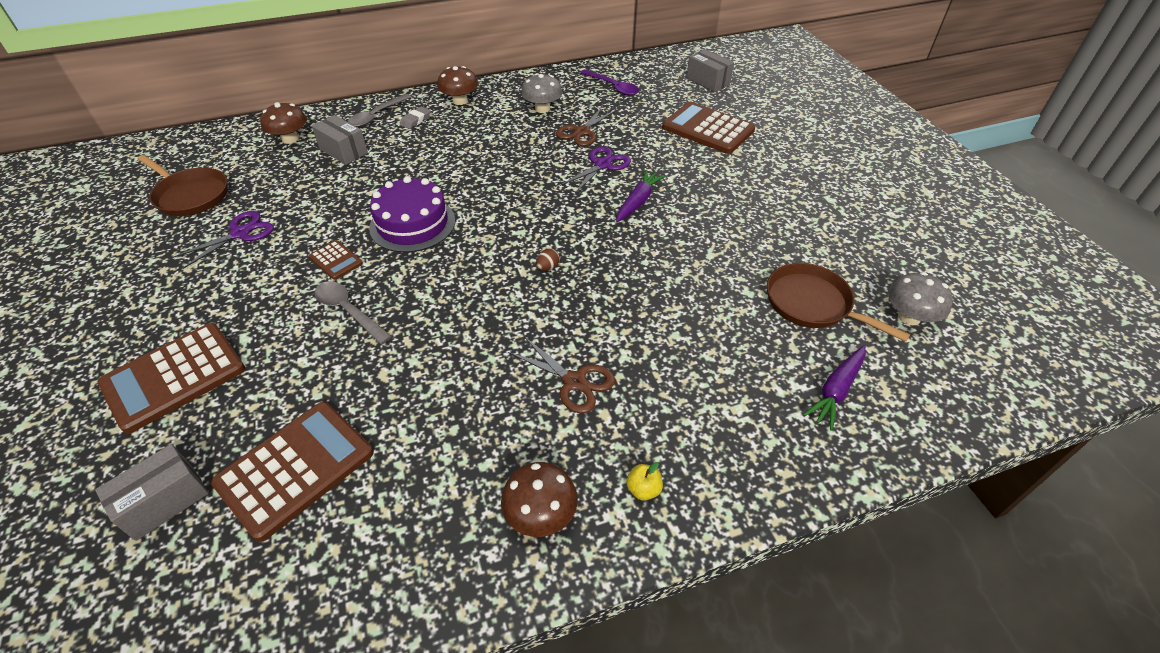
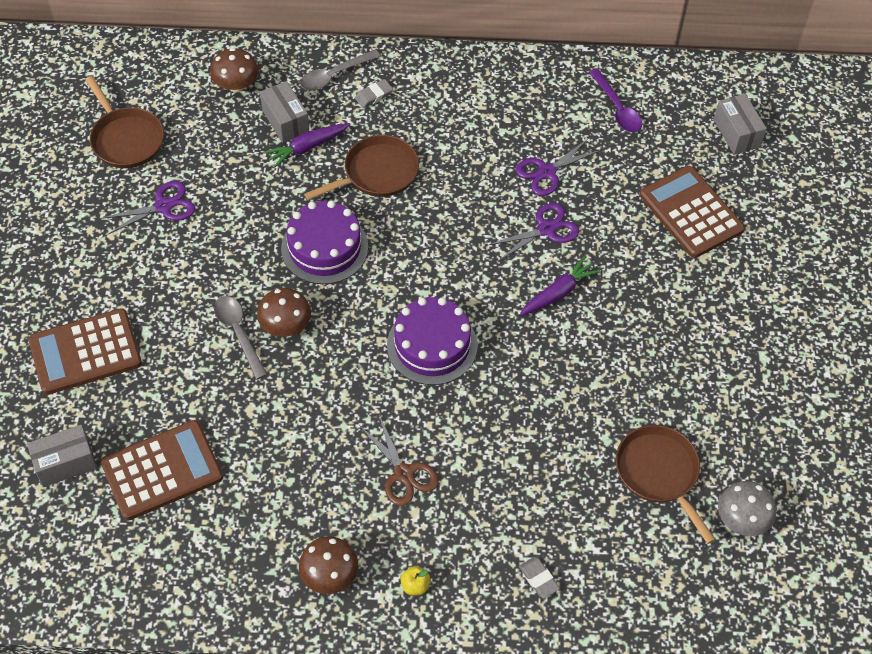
camera: 20 degrees right, 10 degrees up
brown calculator [309,240,363,280] -> none
brown mushroom [437,66,478,105] -> brown mushroom moved to [257,288,311,337]
grey mushroom [521,73,563,113] -> none
brown egg [536,248,560,271] -> purple cake [387,297,477,385]
brown scissors [556,106,617,146] -> purple scissors [515,138,602,196]
purple carrot [803,345,865,431] -> purple carrot moved to [264,123,350,167]
none -> brown pan [304,135,419,200]
none -> grey eraser [519,557,560,599]

